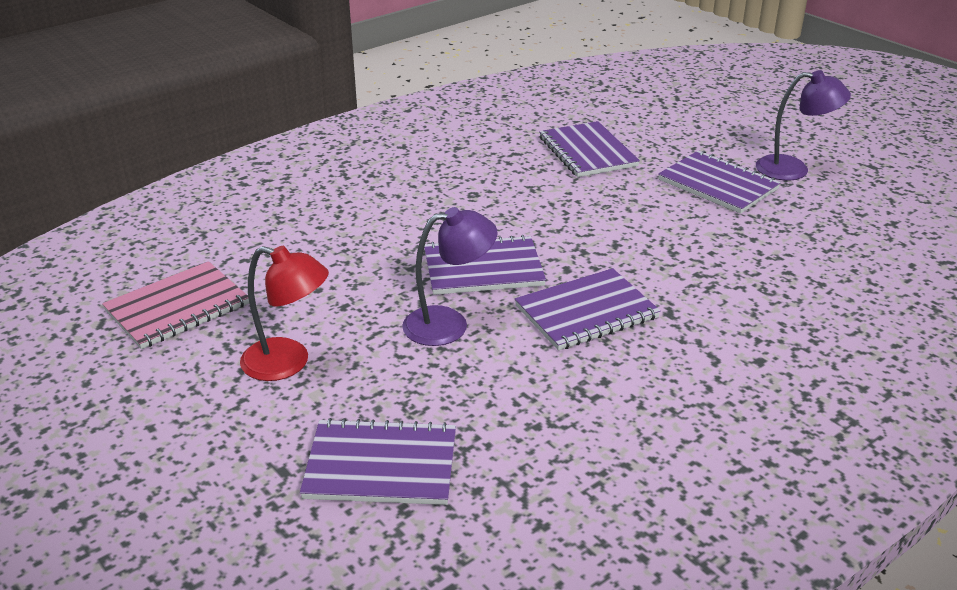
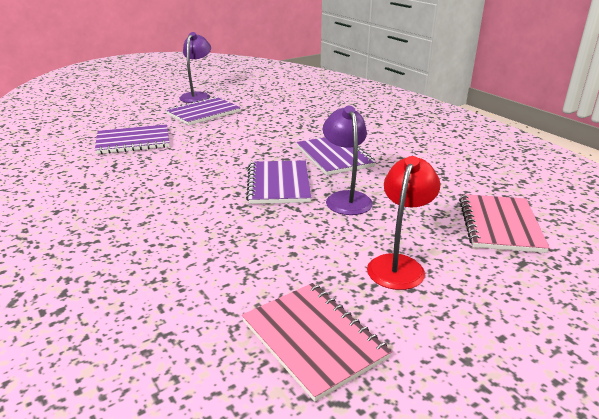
camera: 85 degrees left, 5 degrees down
purple notebook [300,418,456,505] -> pink notebook [459,194,550,253]

